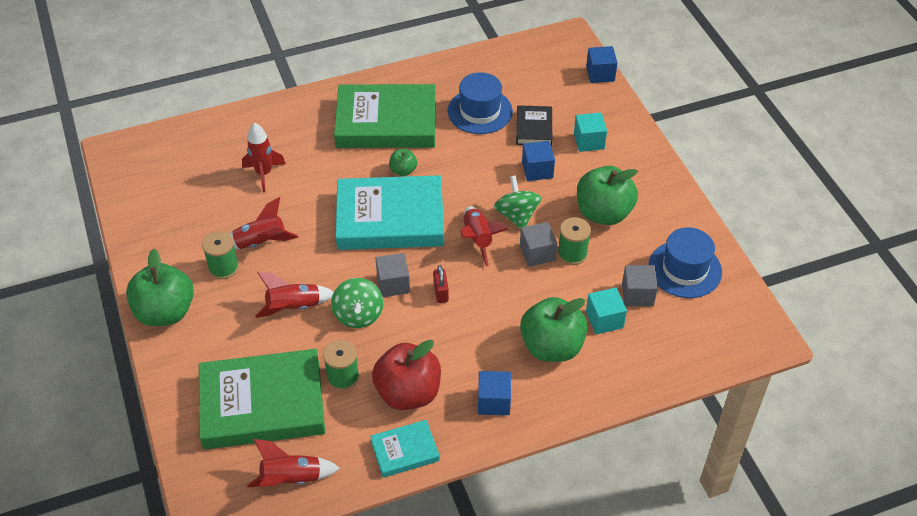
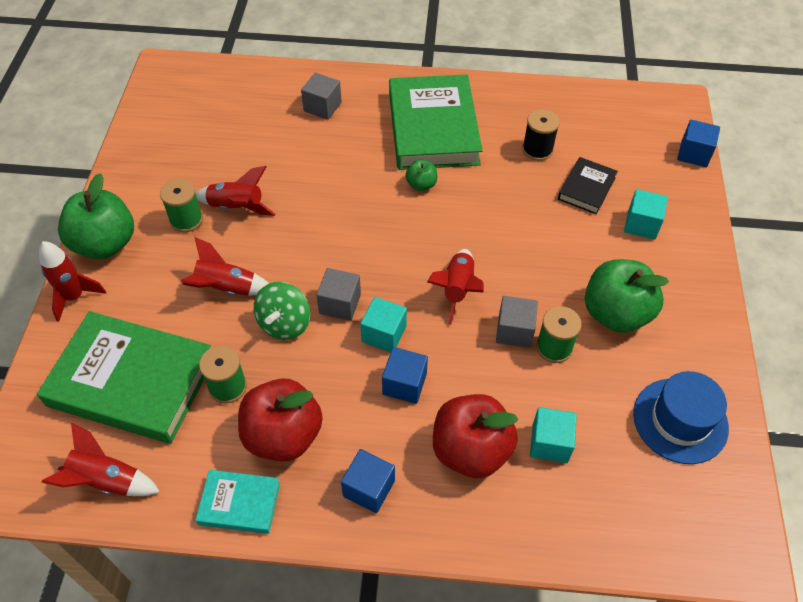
camera: 25 degrees right, 5 degrees up
red rocket [242,122,286,192] -> red rocket moved to [39,241,106,322]
green book [334,84,435,148] -> green book turned 60 degrees clockwise [389,74,483,170]
turquoise book [336,175,444,250] -> none
red padlock [433,265,449,303] -> turquoise cube [360,297,407,352]
blue hat [447,72,513,134] -> black spool [522,109,560,161]
green spinning top [494,176,541,229] -> none
green apple [520,297,588,362] -> red apple [433,394,518,478]
blue cube [522,141,555,181] -> blue cube moved to [382,347,428,404]
grey cube [622,265,658,306] -> grey cube moved to [301,73,341,120]

